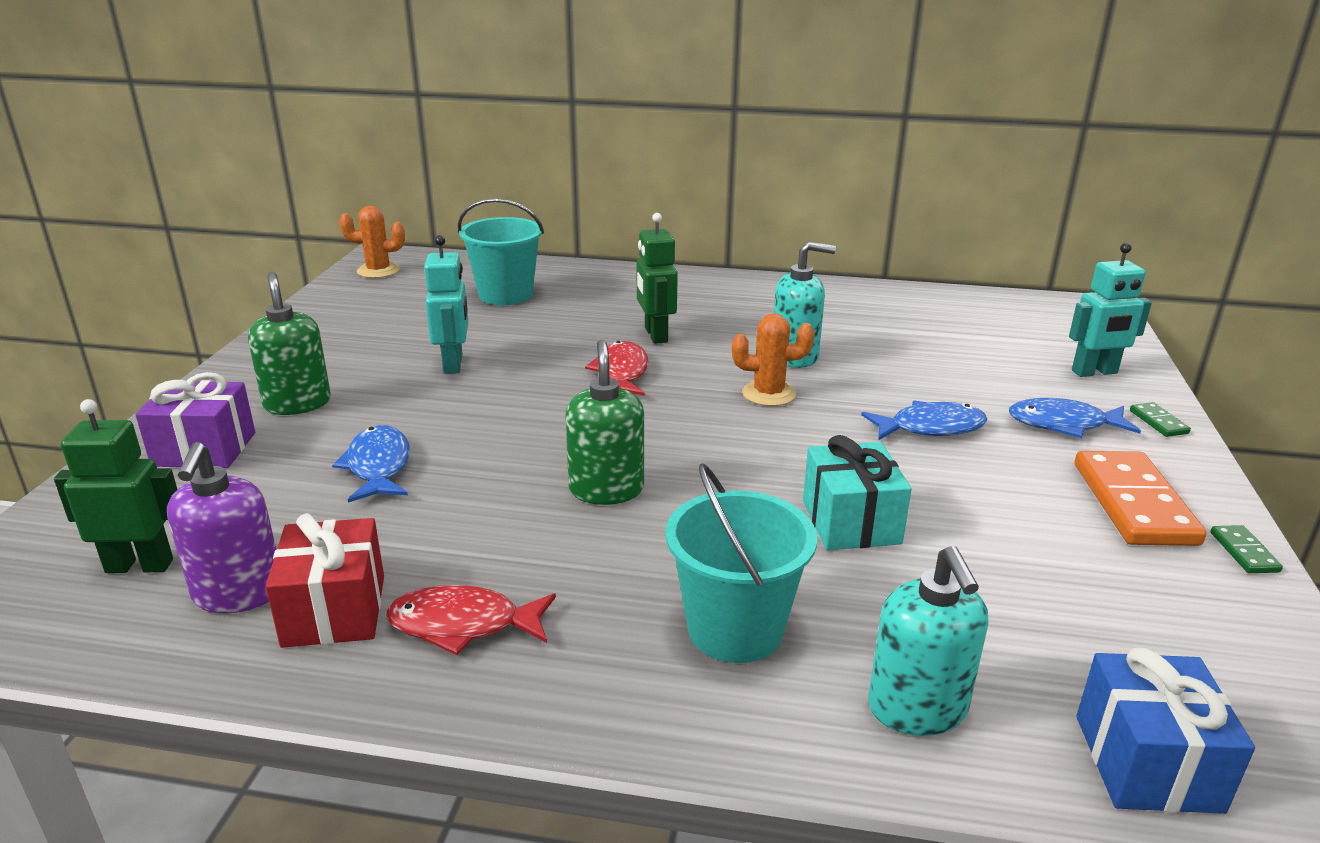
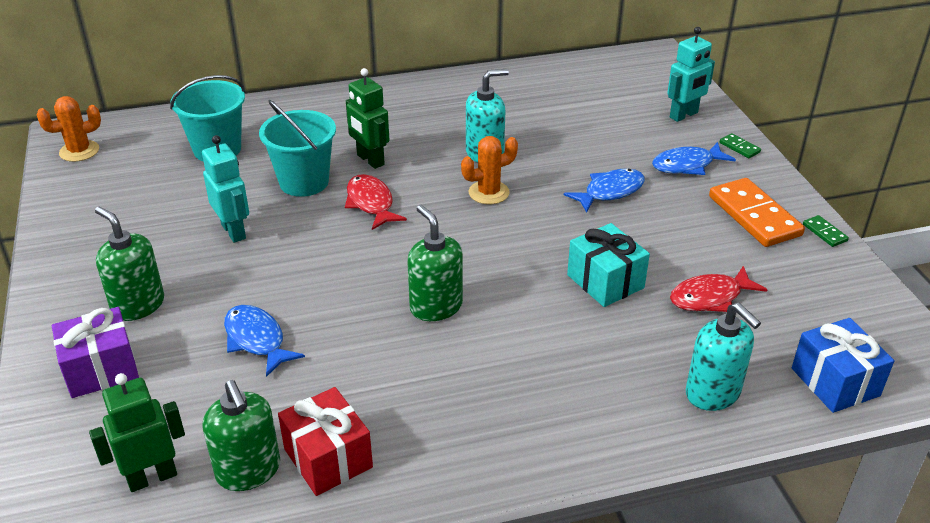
camera: 25 degrees left, 10 degrees up
purple soap dispenser [167,442,276,613] -> green soap dispenser [202,380,280,491]
red fish [387,585,556,655] -> red fish moved to [670,266,767,312]
turquoise bucket [665,463,817,663] -> turquoise bucket moved to [259,100,336,197]

